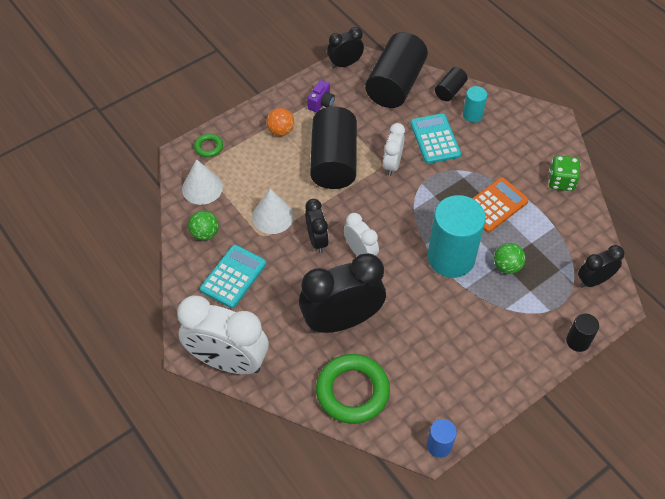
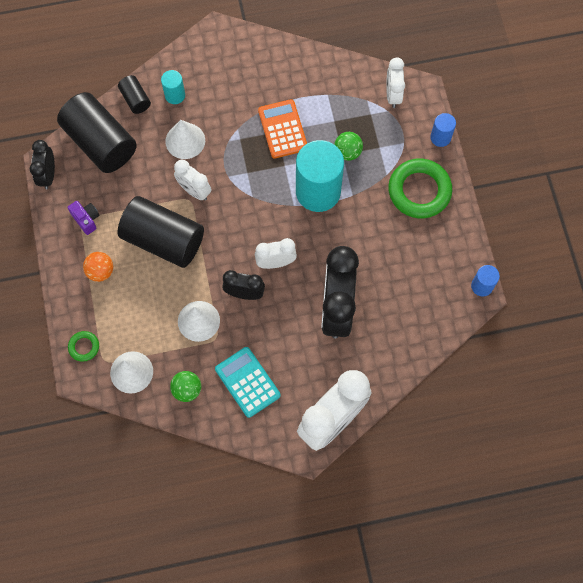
camera: 65 degrees left, 15 degrees up
green ring [316,354,390,424] -> green ring moved to [388,159,452,218]
turquoise calculator [410,113,461,164] -> white cone [165,120,205,159]
green dice [548,155,581,191] -> none
black cylinder [566,313,599,352] -> blue cylinder [430,113,456,147]
black clock [578,245,624,288] -> white clock [386,57,405,108]

